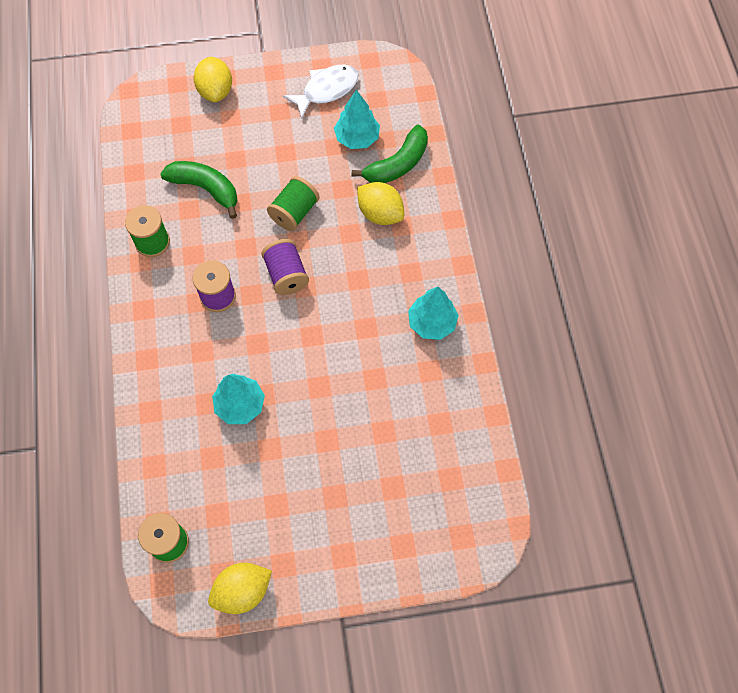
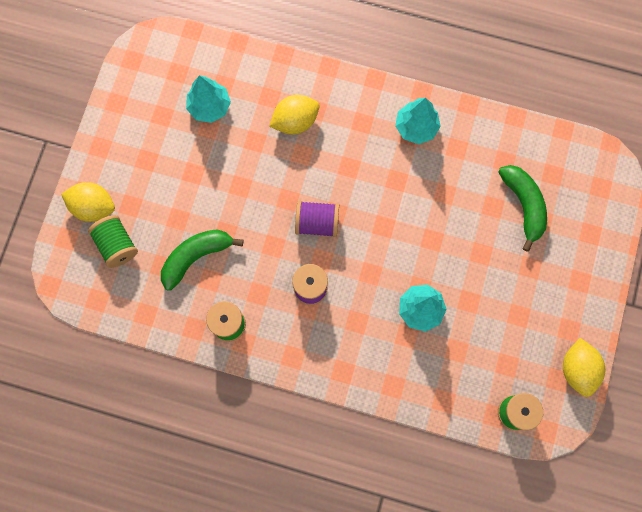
camera: 65 degrees left, 10 degrees up
green spool [267,176,320,231] -> green spool moved to [88,215,138,268]
white fish [283,64,358,119] -> none
green banana [352,125,428,183] -> green banana moved to [498,165,547,252]

